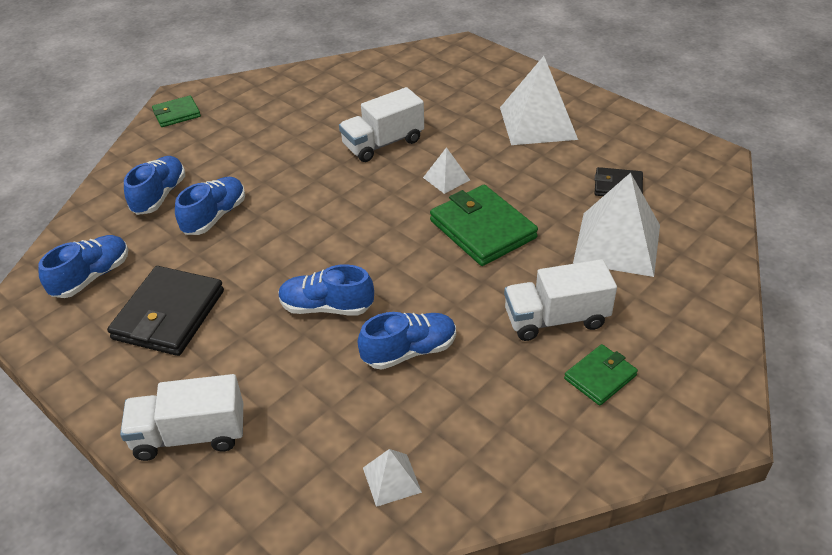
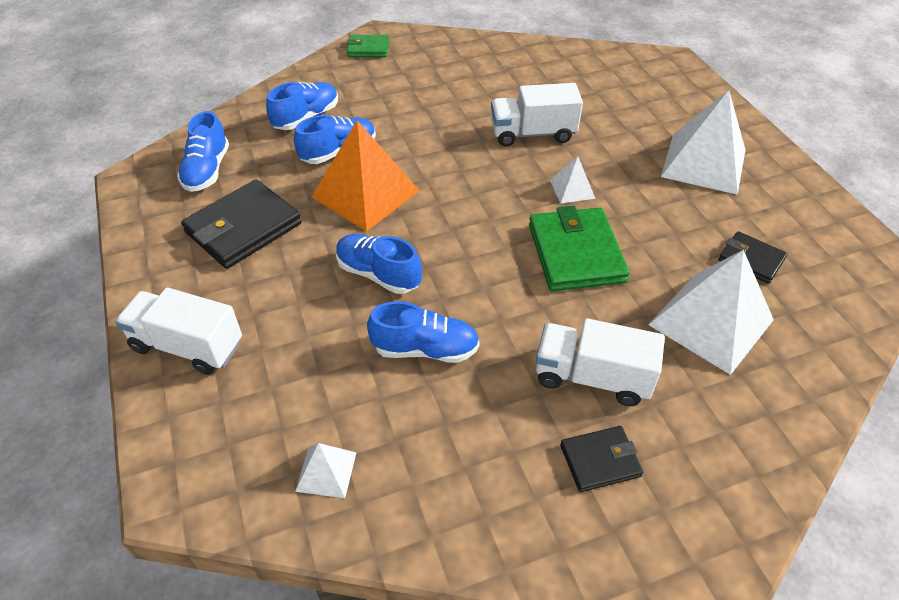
camera: 25 degrees right, 5 degrees up
blue shoe [38,235,128,298] -> blue shoe turned 120 degrees clockwise [177,111,229,192]
green wallet [564,344,638,406] -> black wallet [560,426,643,492]
none -> orange pyramid [312,120,420,232]

